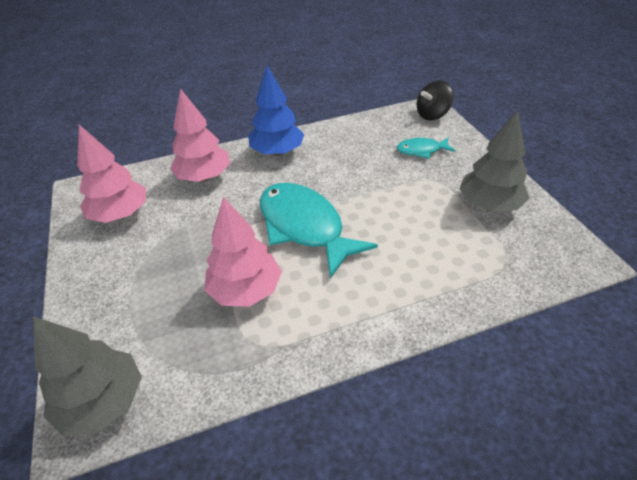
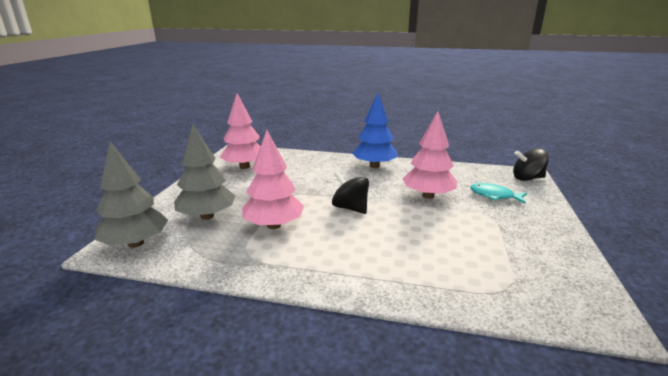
camera: 30 degrees right, 20 degrees down
pink tree [170,88,230,182] -> pink tree moved to [402,111,457,199]
turquoise fish [260,183,378,278] -> black spinning top [332,171,369,214]
grey tree [459,110,529,212] -> grey tree moved to [174,124,235,220]

